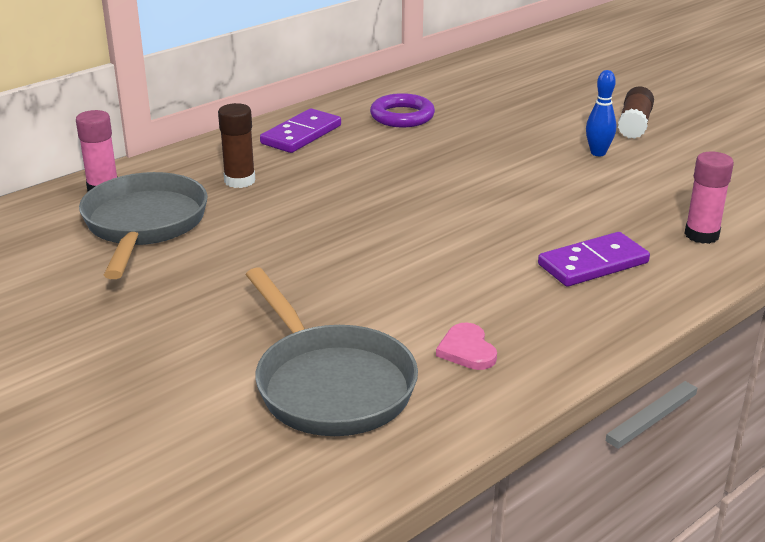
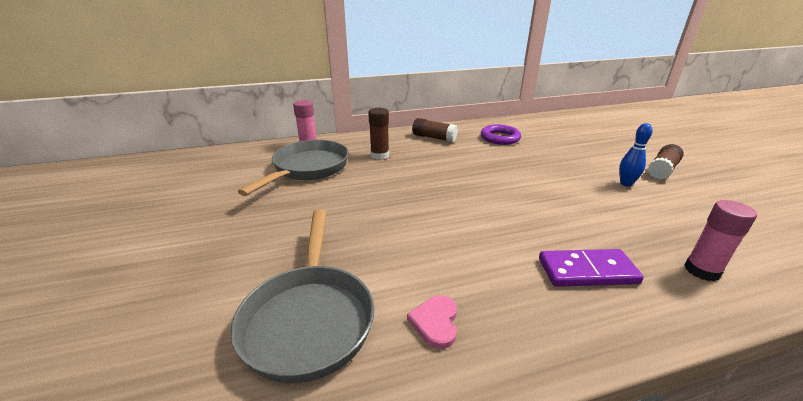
camera: 25 degrees right, 0 degrees up
purple domino [260,108,341,153] -> brown glue stick [412,118,458,142]

